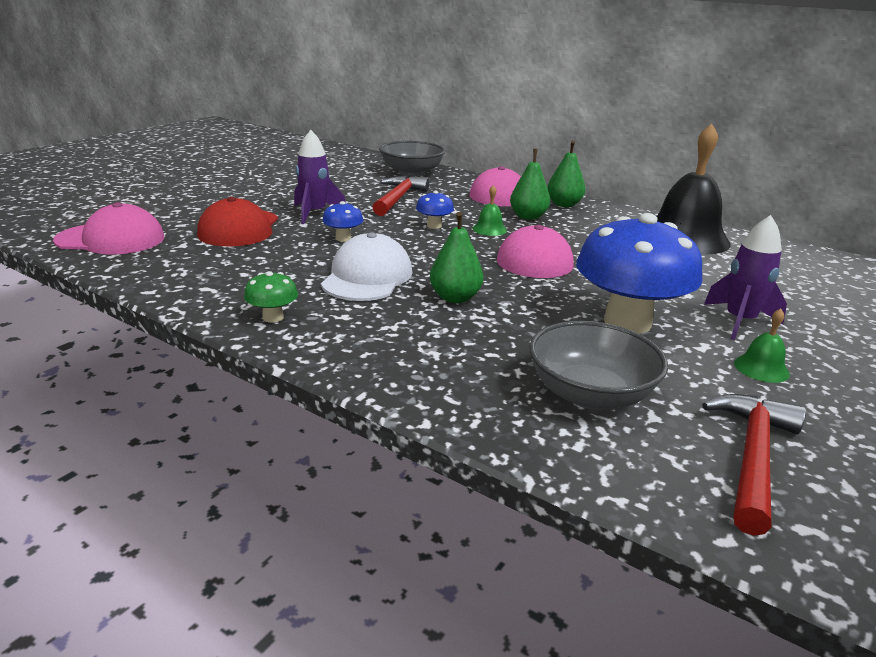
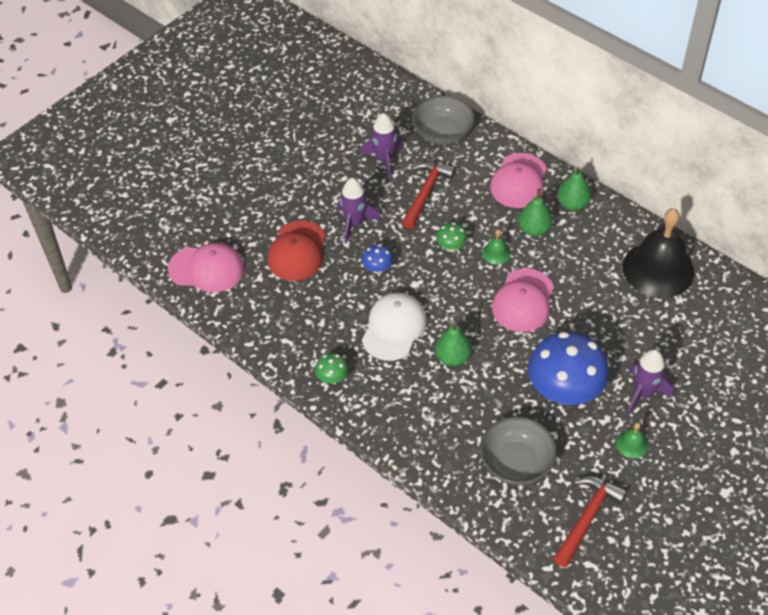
camera: 10 degrees right, 25 degrees up
blue mushroom [416,191,454,229] -> green mushroom [436,223,467,252]
none -> purple rocket [360,113,404,179]

